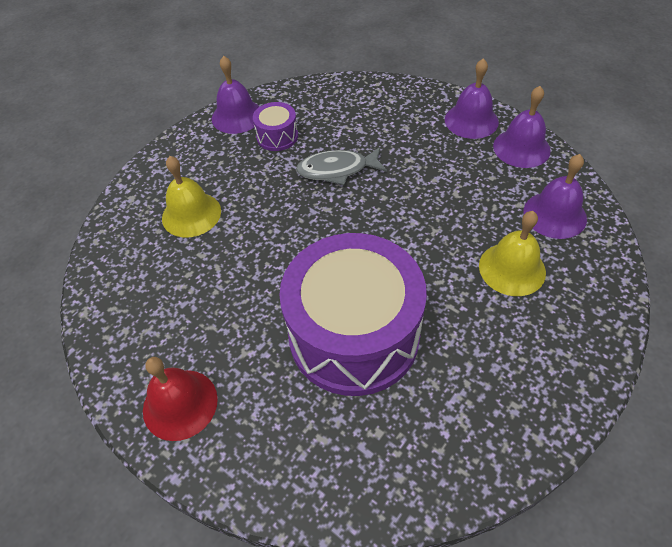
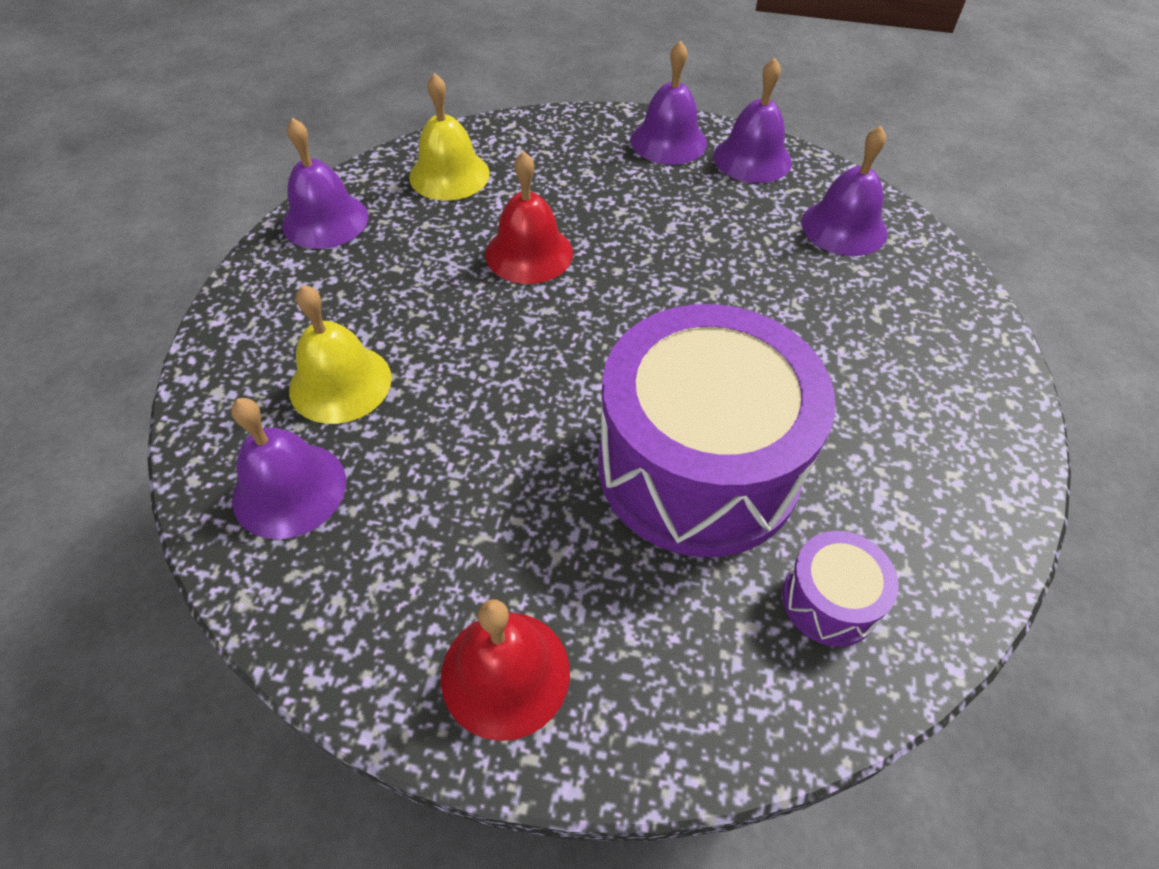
camera: 30 degrees left, 0 degrees up
purple drum [253,102,298,151] -> purple drum moved to [782,531,899,647]
grey fish [296,147,387,185] -> red bell [486,151,573,284]
yellow bell [479,211,546,296] -> yellow bell moved to [409,73,490,201]
none -> purple bell [231,398,346,539]

